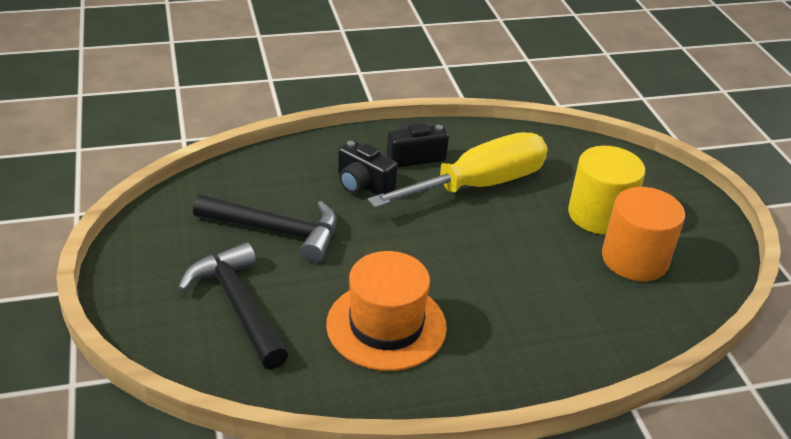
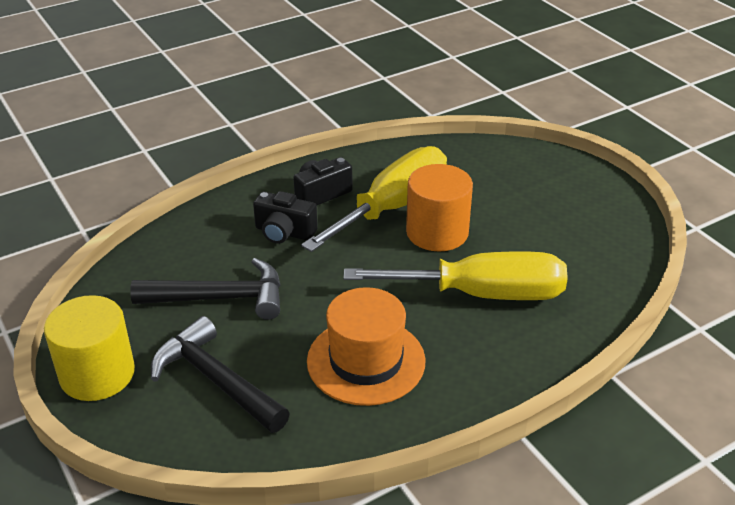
camera: 15 degrees left, 0 degrees up
yellow cylinder [568,146,645,235] -> yellow cylinder moved to [44,295,135,401]
orange cylinder [602,187,685,281] -> orange cylinder moved to [406,164,473,252]
none -> yellow screwdriver [344,252,567,300]

